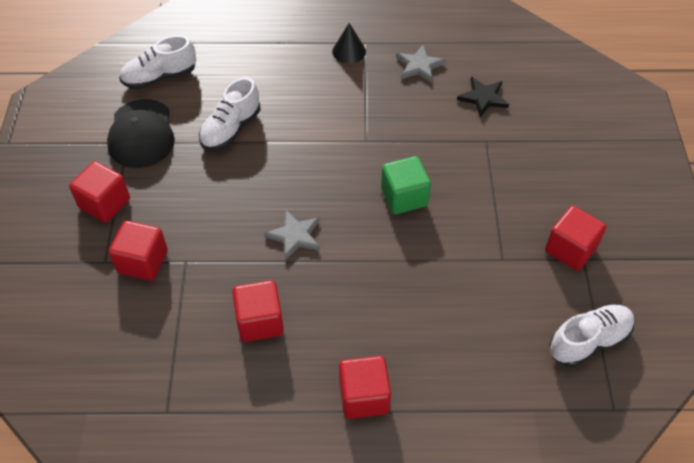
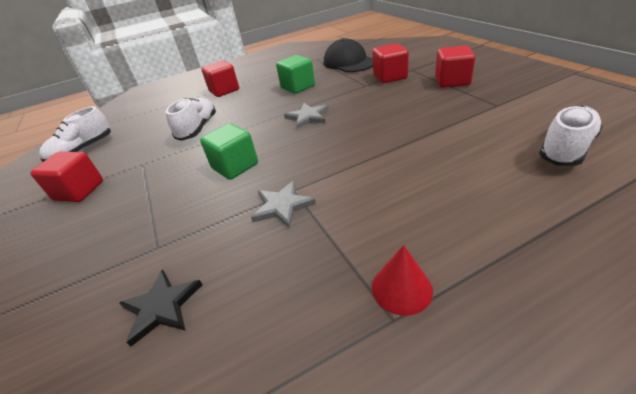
camera: 160 degrees right, 15 degrees down
black cap [107,99,175,168] -> black cap moved to [324,38,373,72]
white shoe [199,77,260,150] -> white shoe moved to [166,98,216,141]
red cube [232,280,284,342] -> green cube [276,55,315,94]
black cone [332,23,366,64] -> red cone [372,245,433,316]
grey star [396,45,446,83] -> grey star moved to [251,181,316,229]

